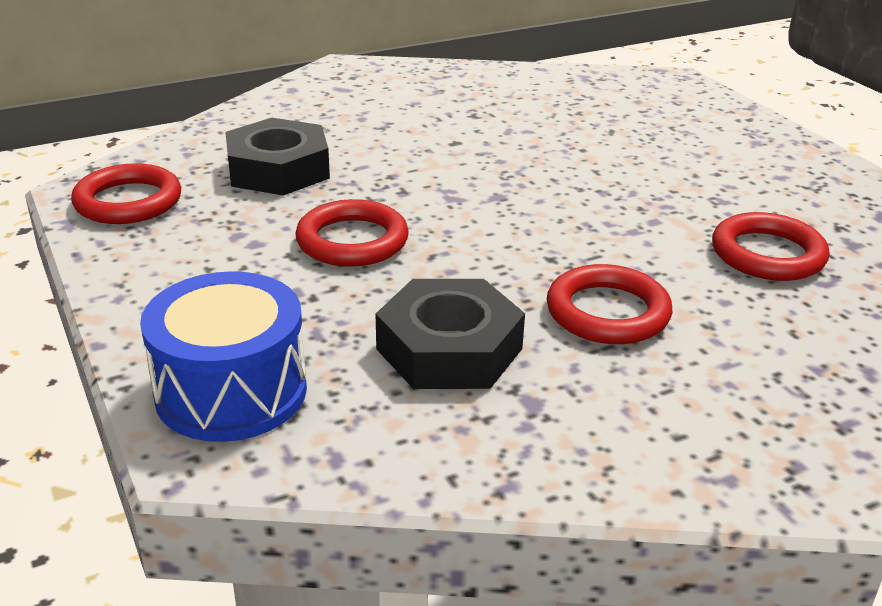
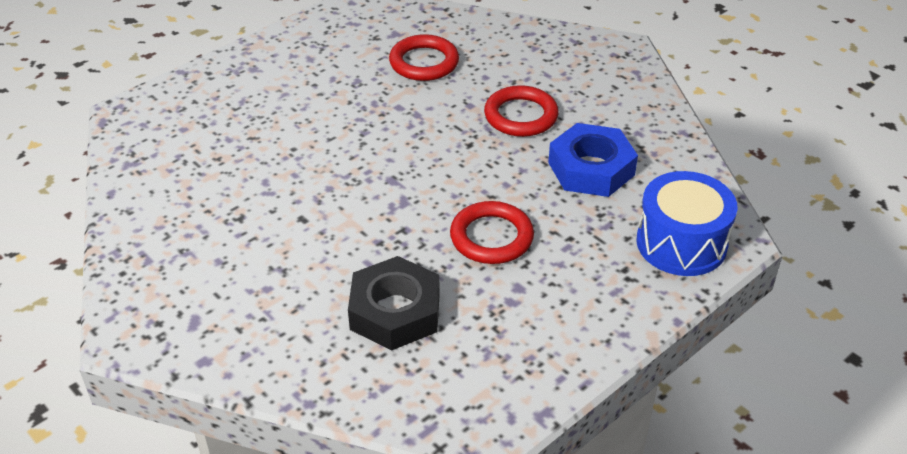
camera: 105 degrees left, 10 degrees up
red ring [71,163,181,224] -> none
black nut [376,279,525,389] -> blue nut [548,123,638,197]

